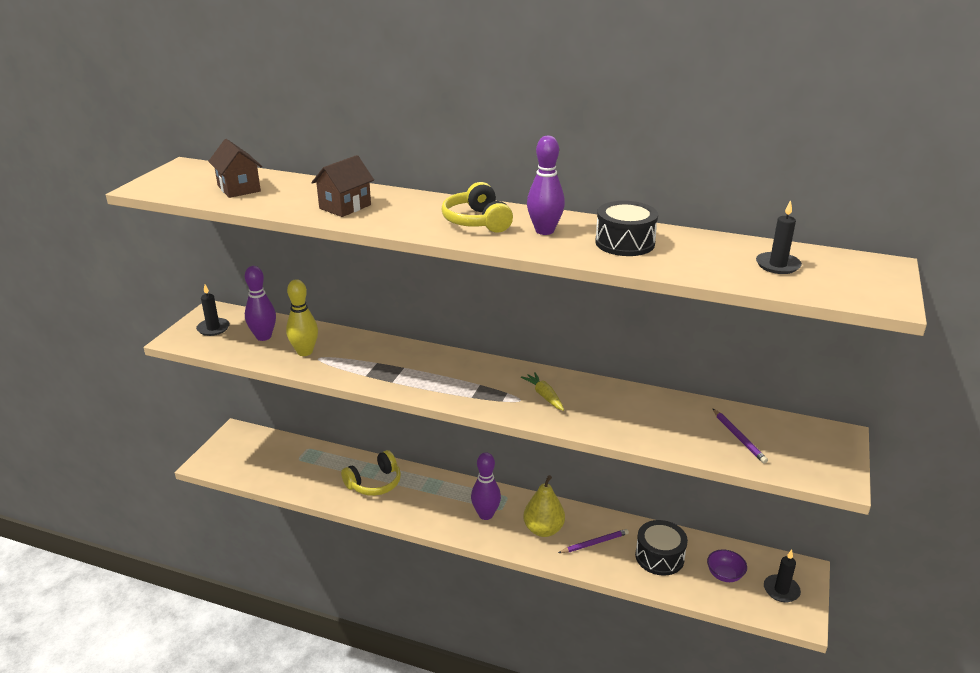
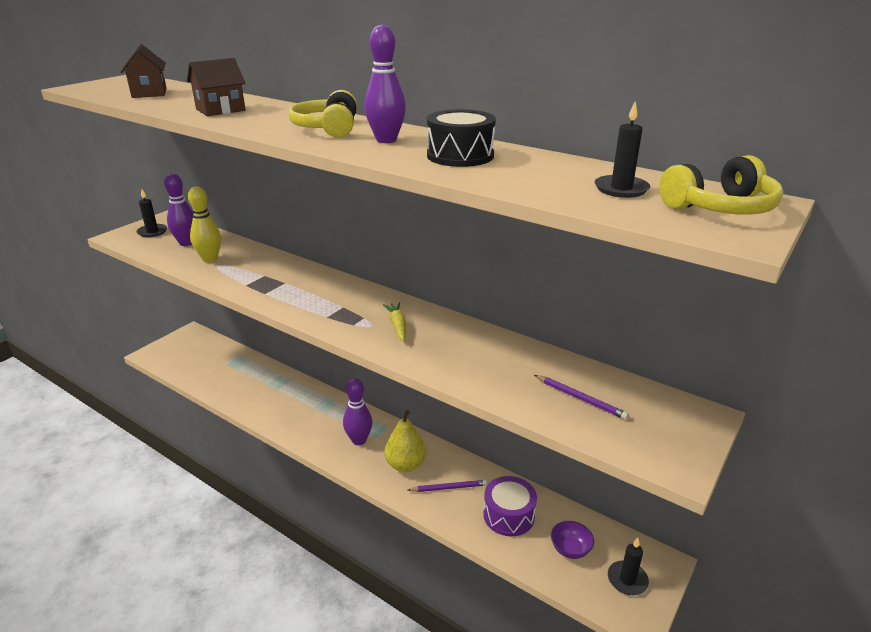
camera: 15 degrees right, 0 degrees up
yellow headphones [341,450,401,496] -> yellow headphones moved to [659,155,783,215]
black drum [635,520,688,576] -> purple drum [483,476,537,536]
purple pencil [712,408,768,464] -> purple pencil turned 45 degrees counterclockwise [534,375,629,420]

